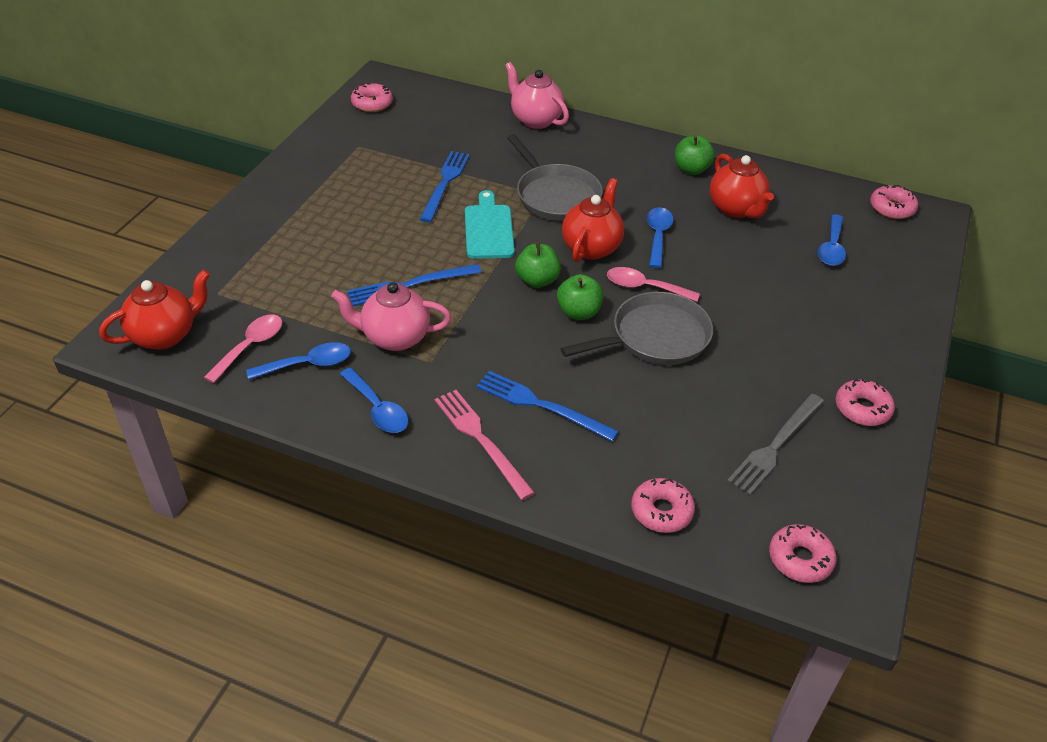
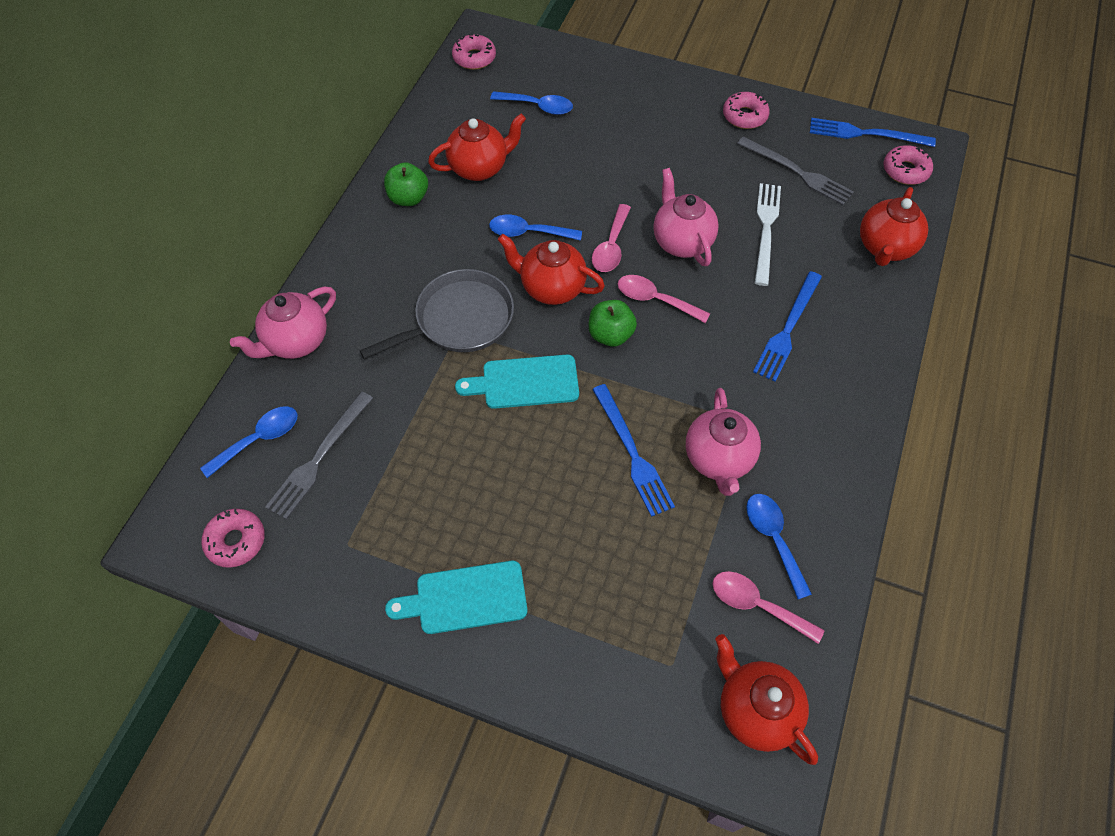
camera: 90 degrees left, 15 degrees up
blue spoon [340,368,409,433] -> blue spoon moved to [200,406,298,478]
blue fork [419,151,470,222] -> blue fork moved to [810,118,936,147]
pink fork [434,390,535,500] -> none
green apple [557,274,604,320] -> pink spoon [618,275,710,323]
grey pan [561,292,713,365] -> pink teapot [653,168,719,266]
pink donut [631,478,695,533] -> red teapot [860,187,928,266]
none -> grey fork [265,392,373,520]
none -> turquoise cutting board [385,561,527,634]
none -> white fork [755,183,781,286]

